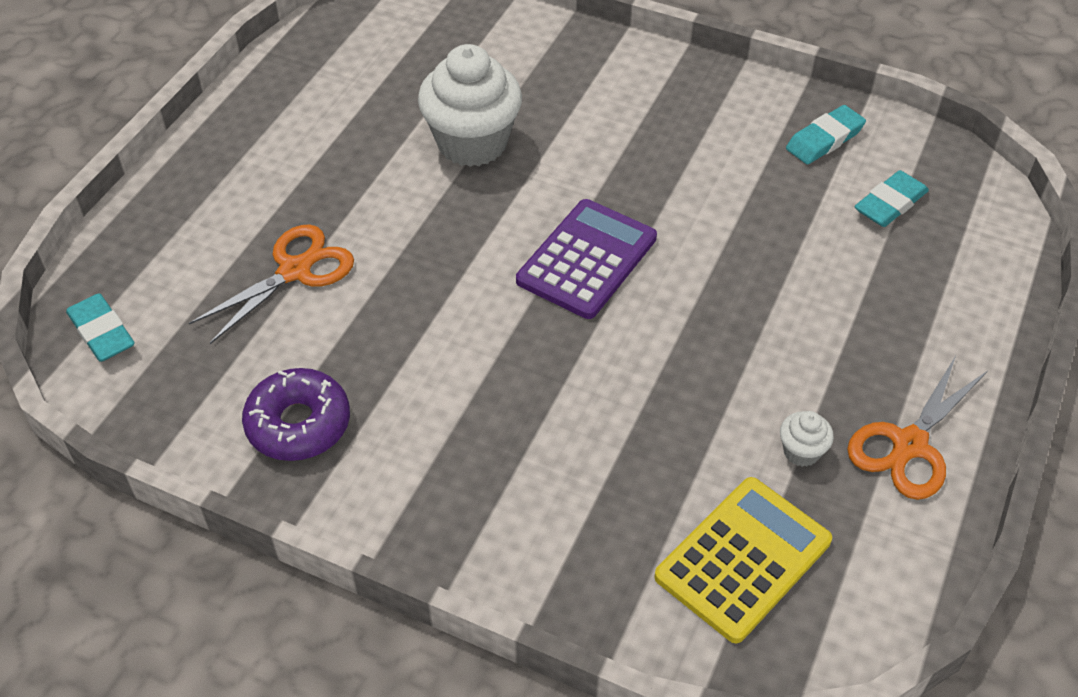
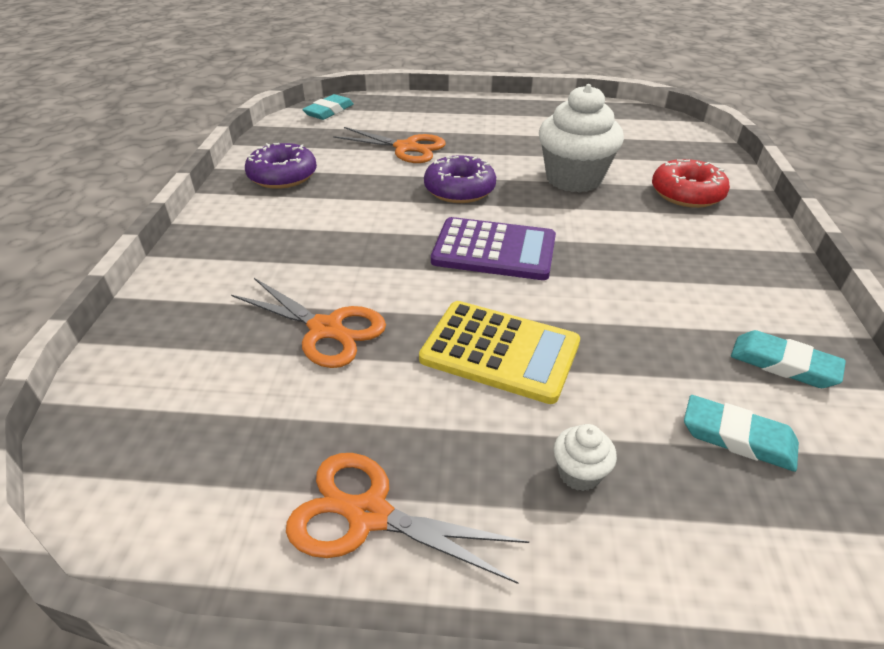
camera: 70 degrees right, 10 degrees down
yellow calculator [654,477,832,643] -> yellow calculator moved to [419,301,580,404]
white cupcake [780,411,834,467] -> white cupcake moved to [553,424,617,491]
none -> orange scissors [231,278,386,368]
none -> purple donut [424,155,496,203]
none -> red donut [652,159,730,208]

